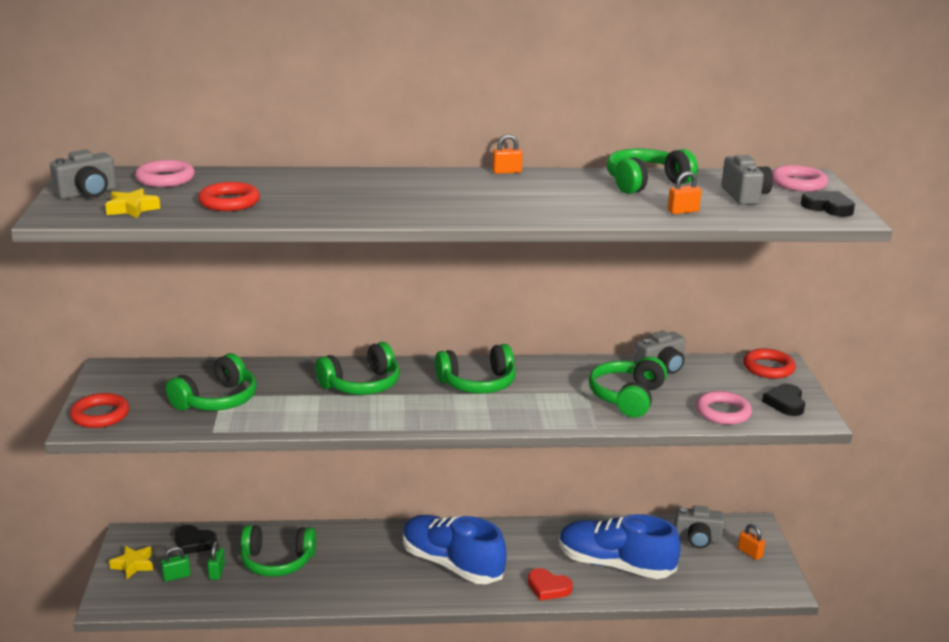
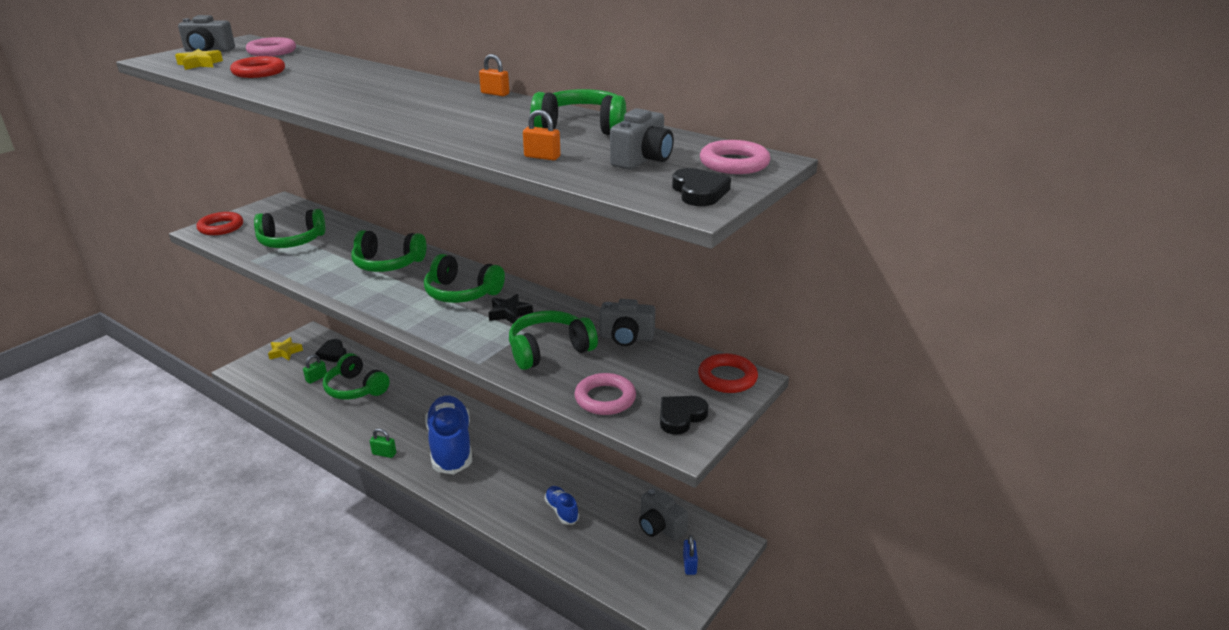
camera: 40 degrees right, 5 degrees up
green padlock [161,547,191,582] -> green padlock moved to [370,428,396,458]
red heart [528,568,573,601] -> none
blue shoe [559,514,681,579] -> blue shoe [545,486,579,525], size x0.45
orange padlock [738,524,765,560] -> blue padlock [683,535,698,575]
none -> black star [489,294,533,324]

